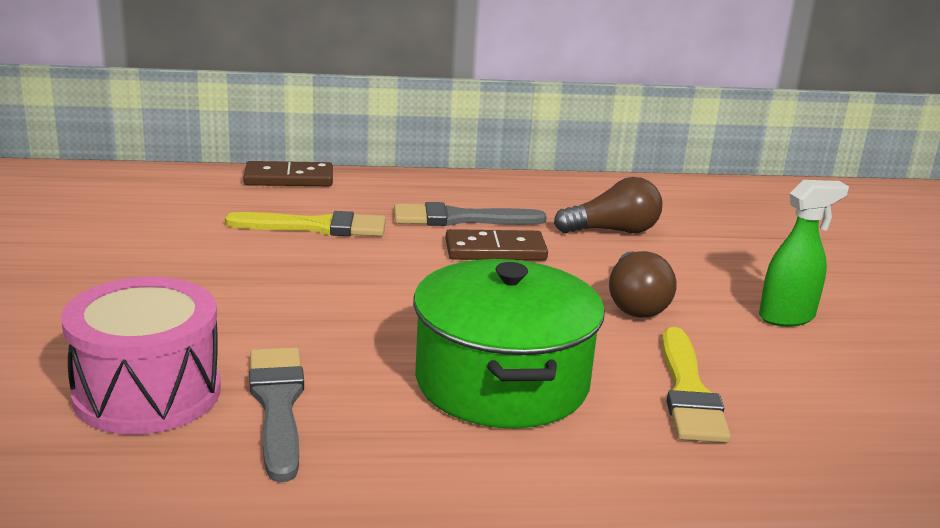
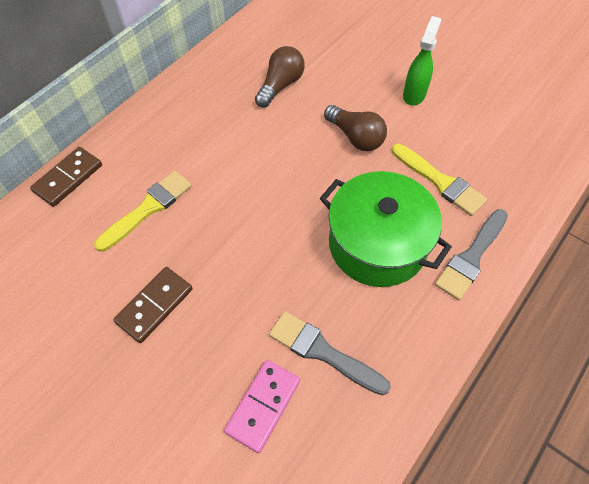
camera: 45 degrees left, 35 degrees up
pink drum [61,277,221,435] -> pink domino [224,360,300,453]
grey brush [394,202,547,226] -> grey brush moved to [435,209,508,300]
brown domino [445,229,548,261] -> brown domino moved to [113,267,193,343]

